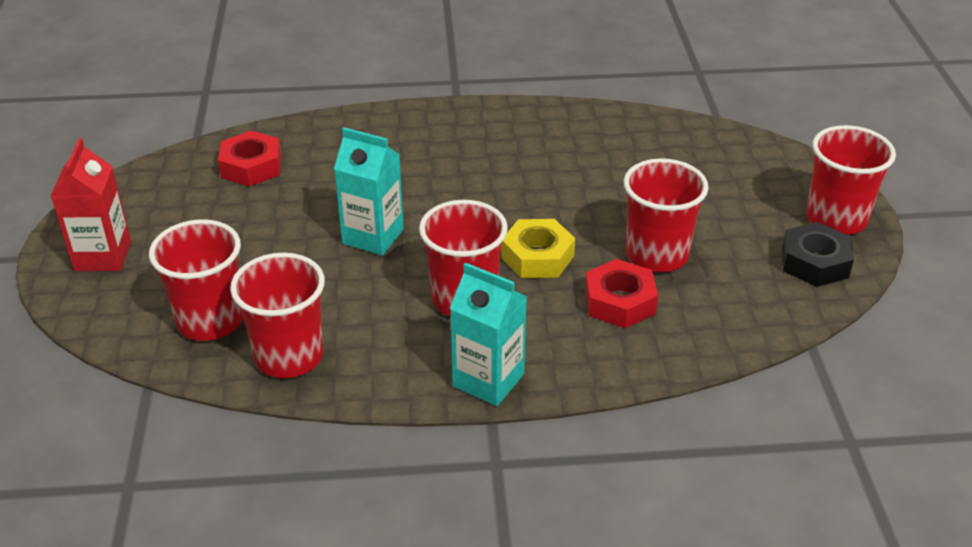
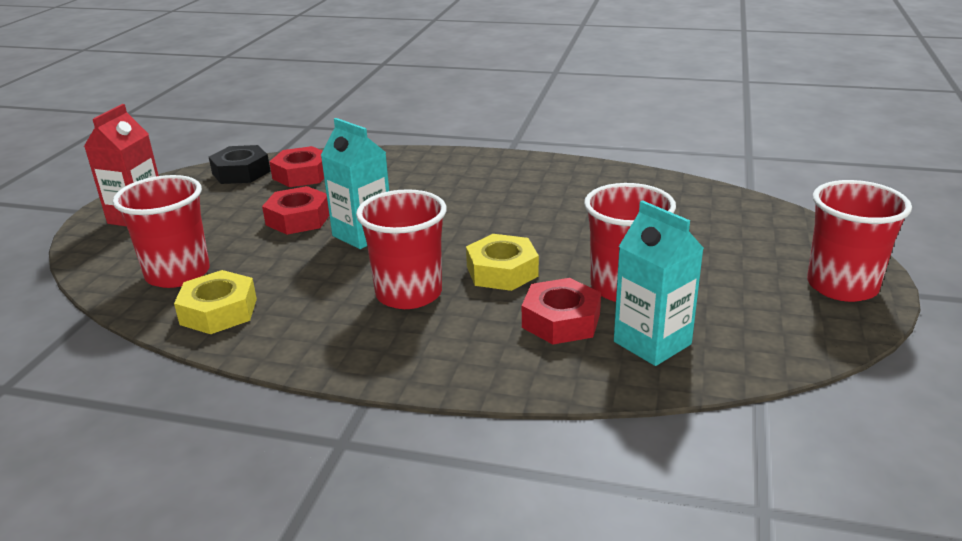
camera: 20 degrees right, 10 degrees down
red cup [230,253,325,378] -> yellow nut [174,270,257,334]
turquoise carton [450,262,527,406] -> turquoise carton moved to [614,200,704,366]
black nut [782,222,854,287] -> black nut moved to [209,145,271,184]
none -> red nut [262,186,329,235]

